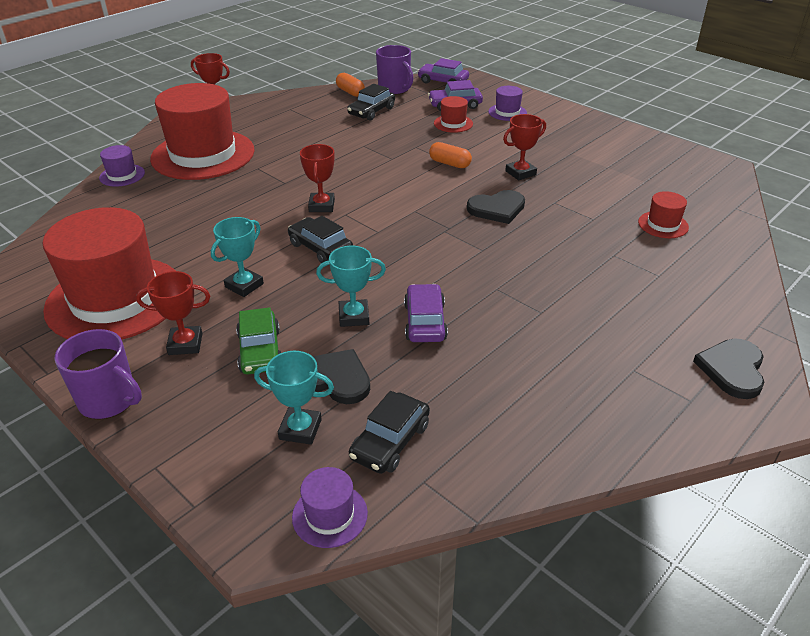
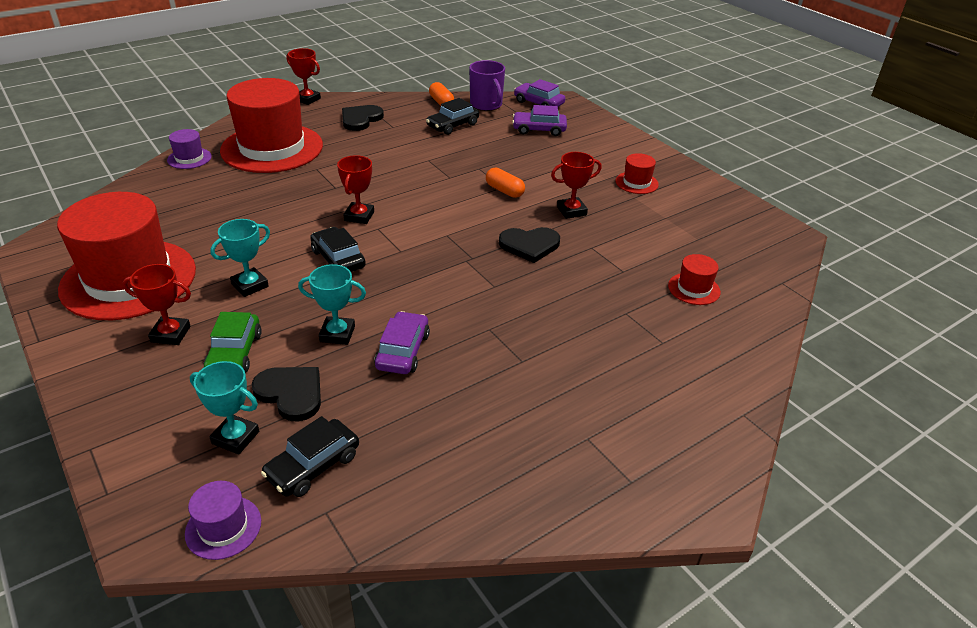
camera: 10 degrees right, 0 degrees up
purple mug [55,329,142,420] -> none
red hat [434,96,473,133] -> red hat moved to [616,153,659,194]
purple hat [488,86,527,121] -> none
black heart [693,339,764,399] -> black heart moved to [342,105,384,131]

